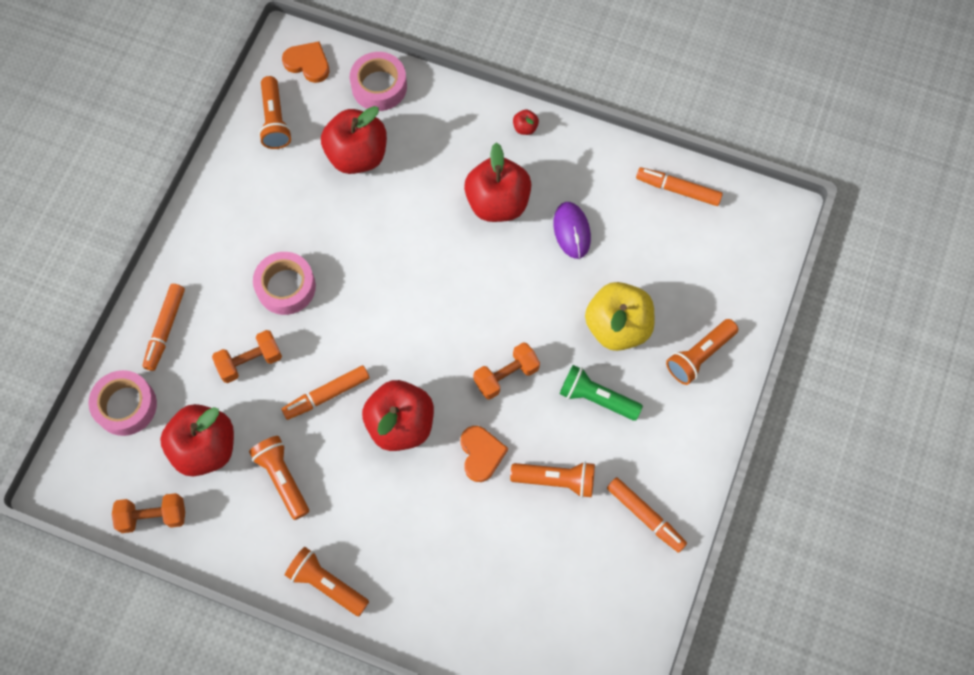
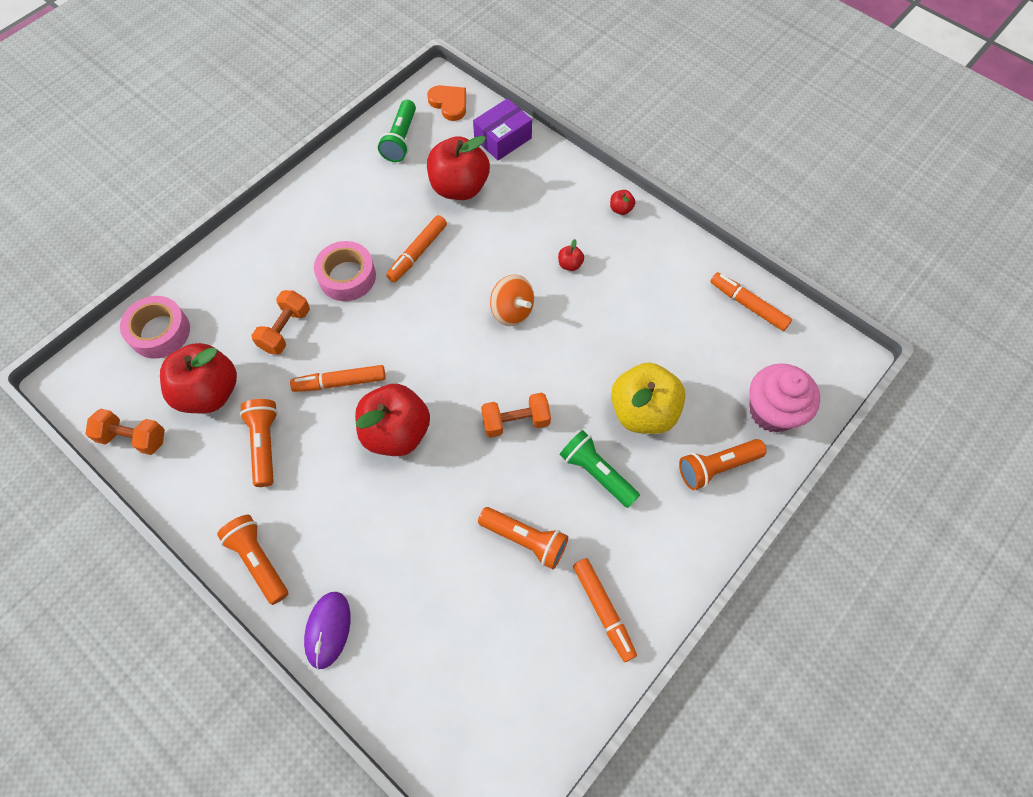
camera: 20 degrees right, 5 degrees down
orange marker [142,284,185,371] -> orange marker moved to [386,215,447,282]
orange dumbbell [212,330,282,383] -> orange dumbbell turned 60 degrees counterclockwise [251,290,310,355]
orange flashlight [259,76,292,149] -> green flashlight [378,100,416,162]
pink tape [350,52,407,111] -> purple box [473,98,532,160]
orange heart [460,426,508,482] -> none
red apple [464,143,531,222] -> red apple [558,239,584,271], size x0.40
purple mouse [553,202,591,259] -> purple mouse moved to [304,592,351,669]
none -> orange spinning top [490,275,534,326]
none -> pink cupcake [749,364,820,433]

